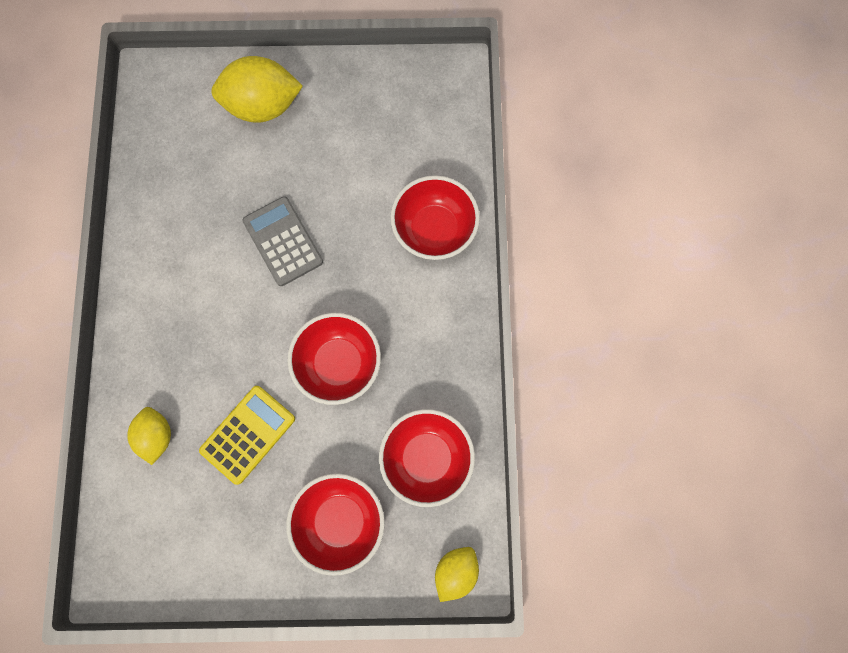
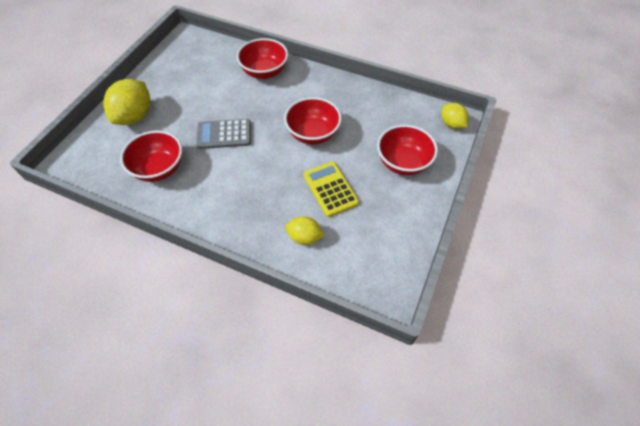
camera: 65 degrees left, 20 degrees down
red bowl [379,409,475,507] -> red bowl moved to [120,130,182,182]

